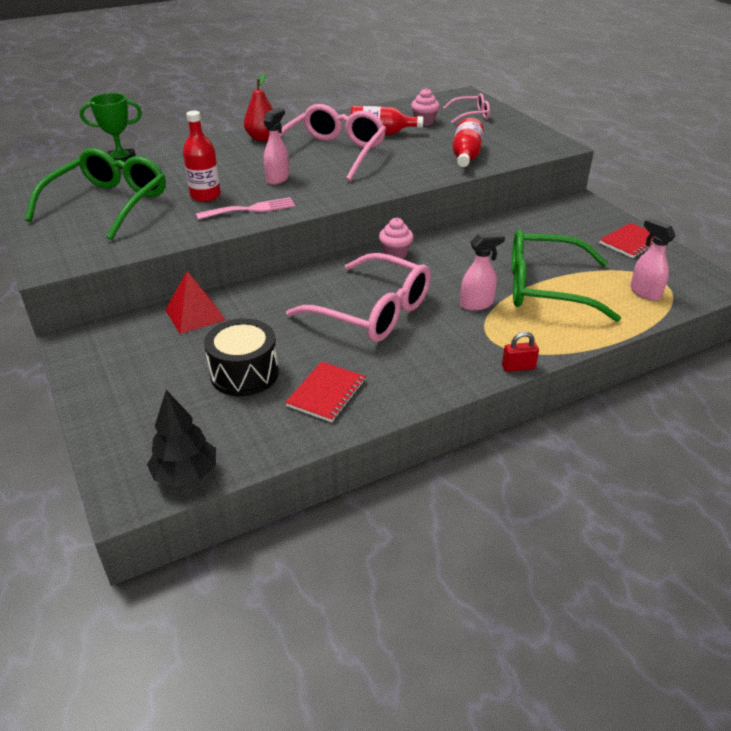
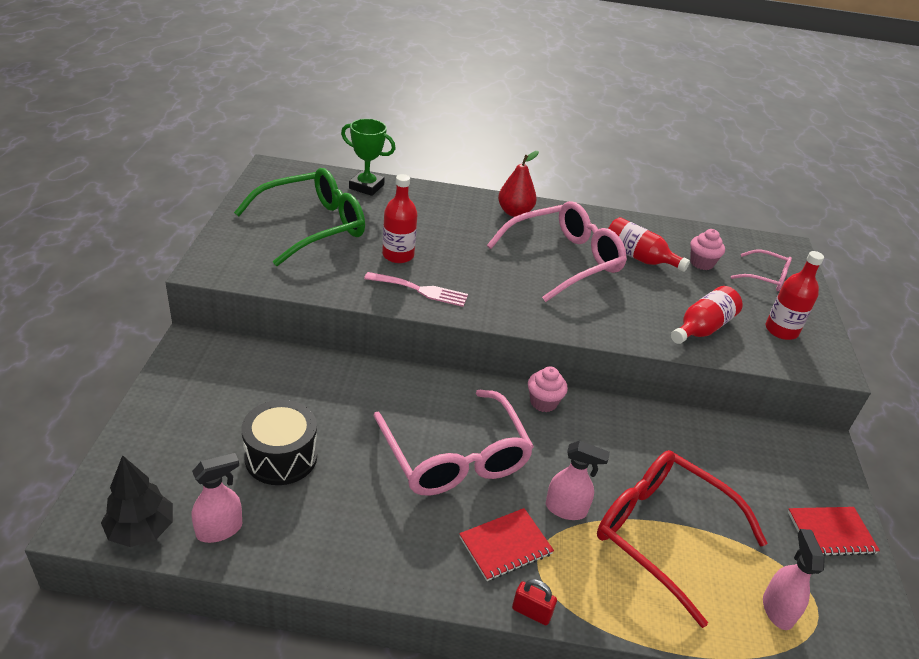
camera: 30 degrees right, 0 degrees up
red pyramid [165,271,225,334] -> none
pink spray bottle [263,108,289,185] -> pink spray bottle moved to [192,453,242,543]
red notebook [285,361,366,422] -> red notebook moved to [459,508,554,581]
green glasses [512,229,621,322] -> red glasses [597,450,768,628]
none -> red bottle [766,251,824,340]

